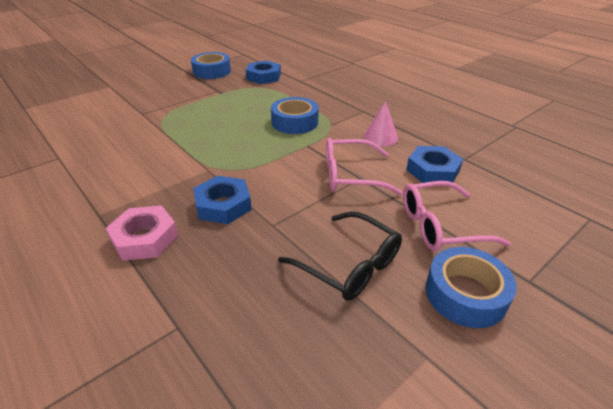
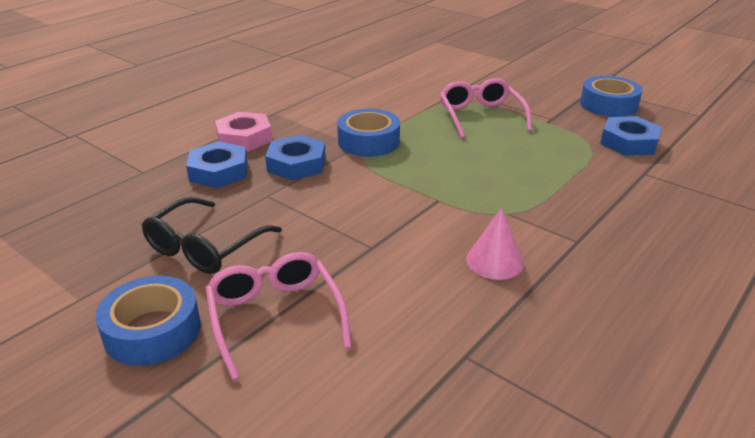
camera: 80 degrees right, 5 degrees down
blue tape [271,97,319,134] -> blue tape moved to [337,109,400,157]
pink glasses [326,138,403,195] -> pink glasses moved to [440,78,532,139]
blue nut [406,146,463,183] -> blue nut moved to [186,141,247,188]

